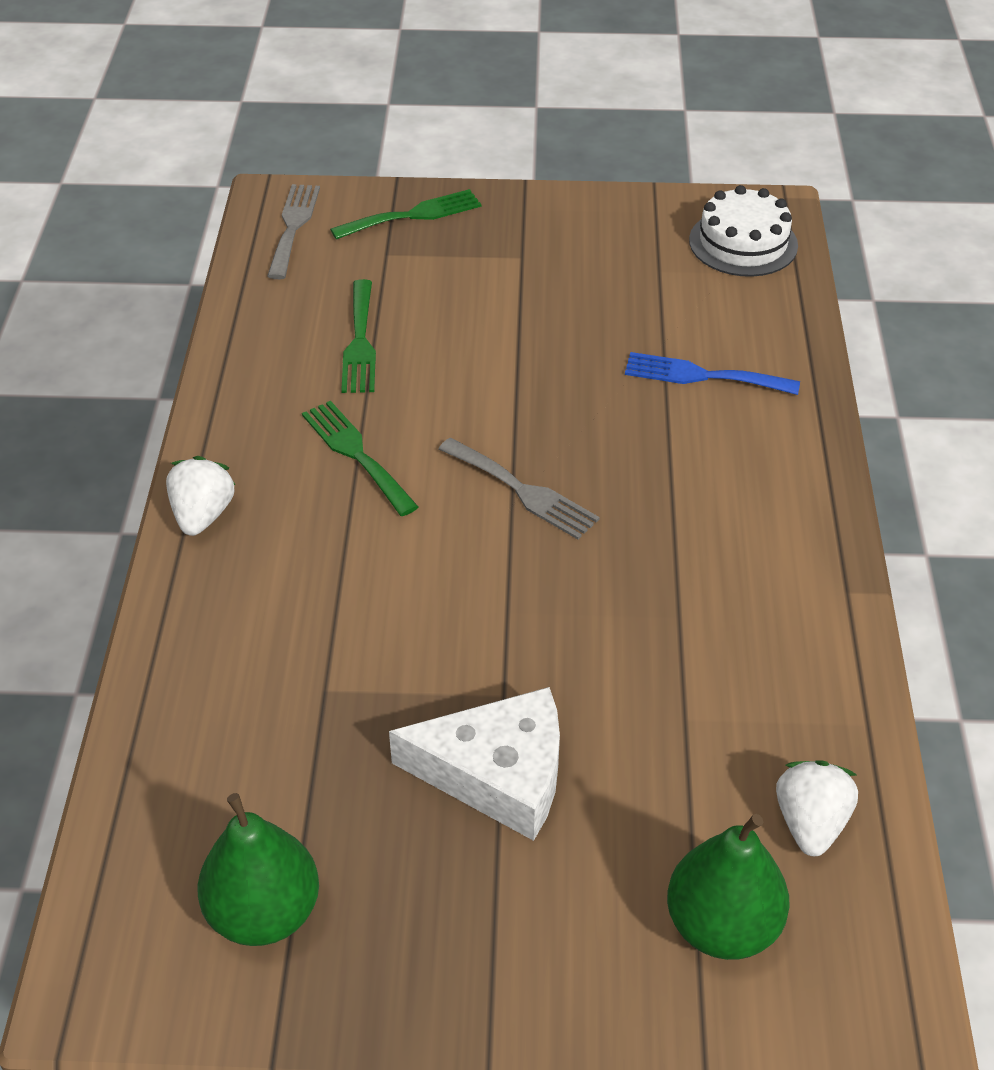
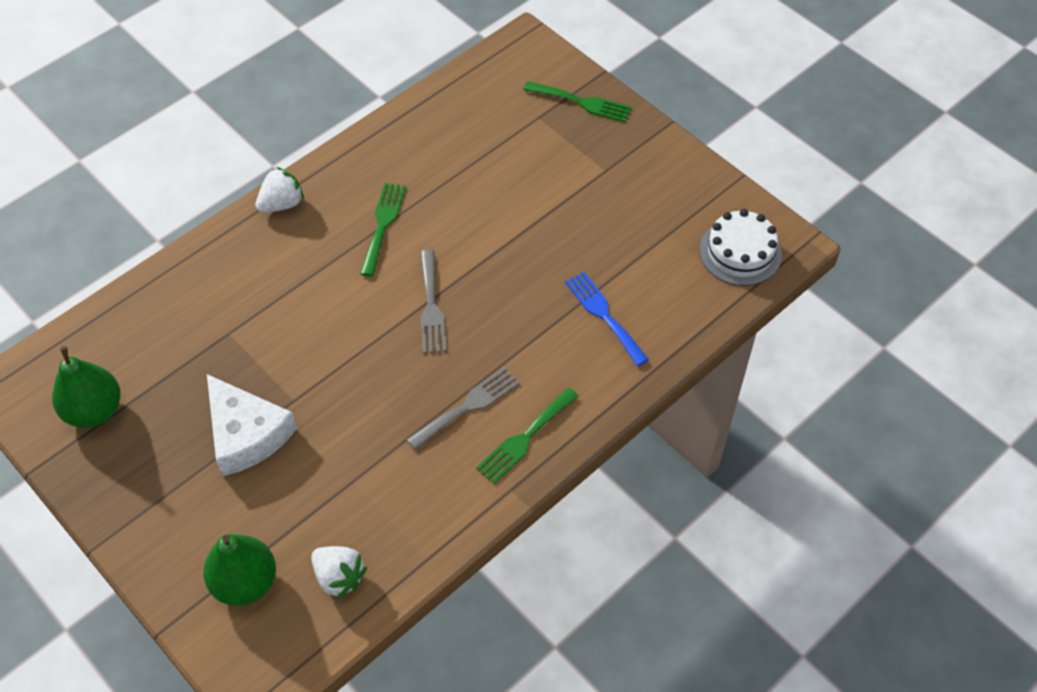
camera: 45 degrees right, 10 degrees up
grey fork [267,184,320,279] -> grey fork moved to [407,367,520,450]
green fork [341,279,376,393] -> green fork moved to [476,388,579,484]
white strawberry [776,760,858,856] -> white strawberry turned 75 degrees clockwise [311,546,367,599]

